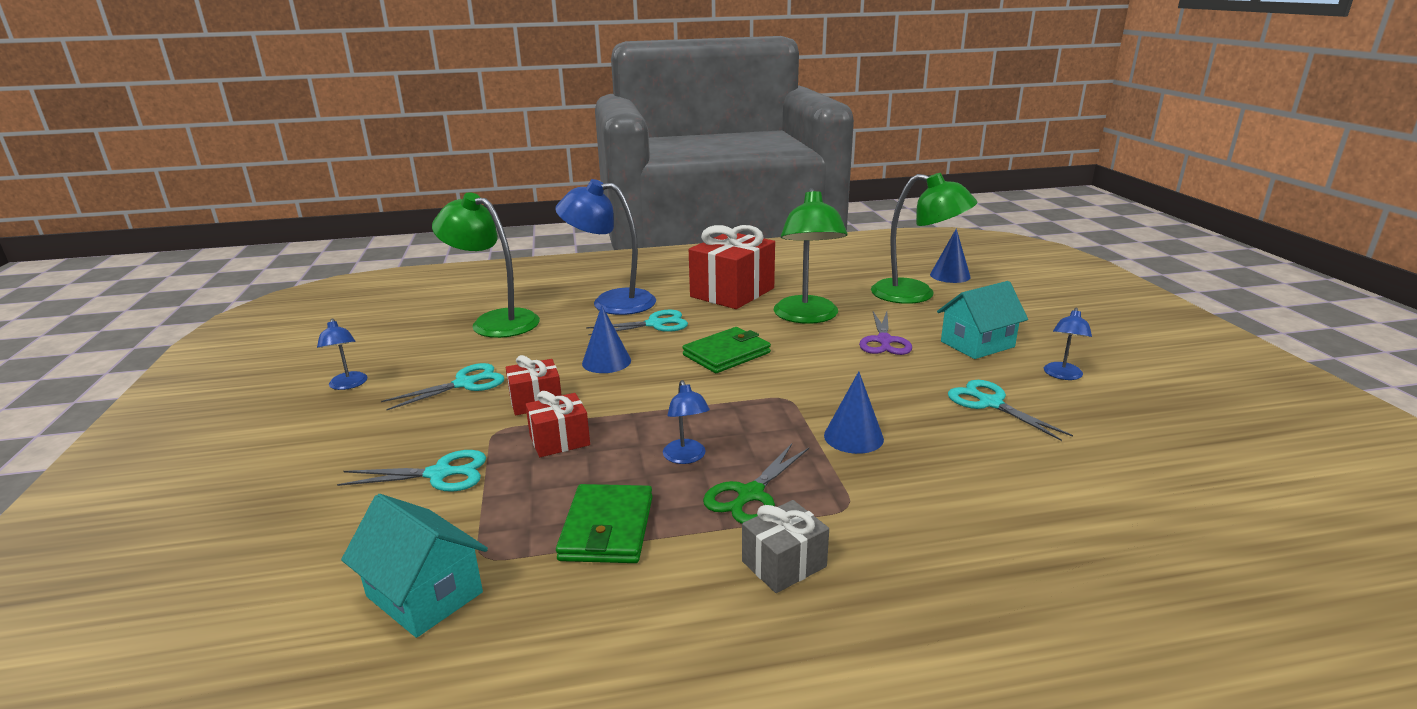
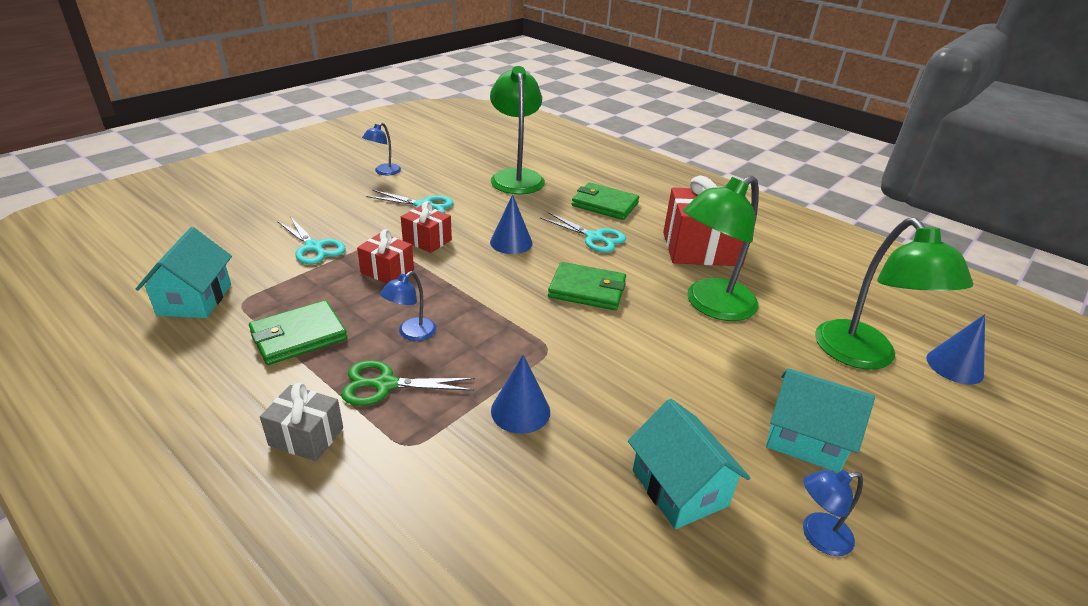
camera: 50 degrees right, 10 degrees up
blue lamp [555,179,656,315] -> green wallet [572,183,639,220]
purple scissors [859,311,912,355] -> none
turquoise scissors [948,380,1073,441] -> turquoise house [628,399,750,529]

